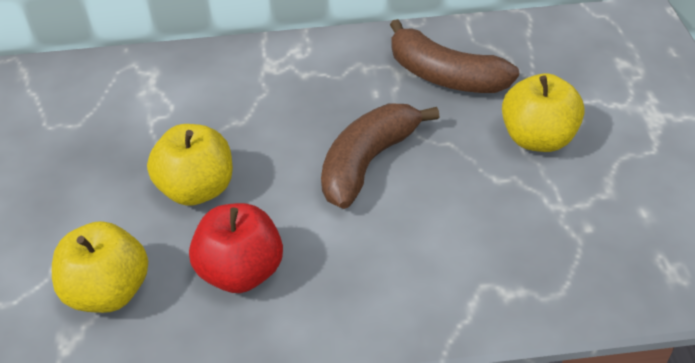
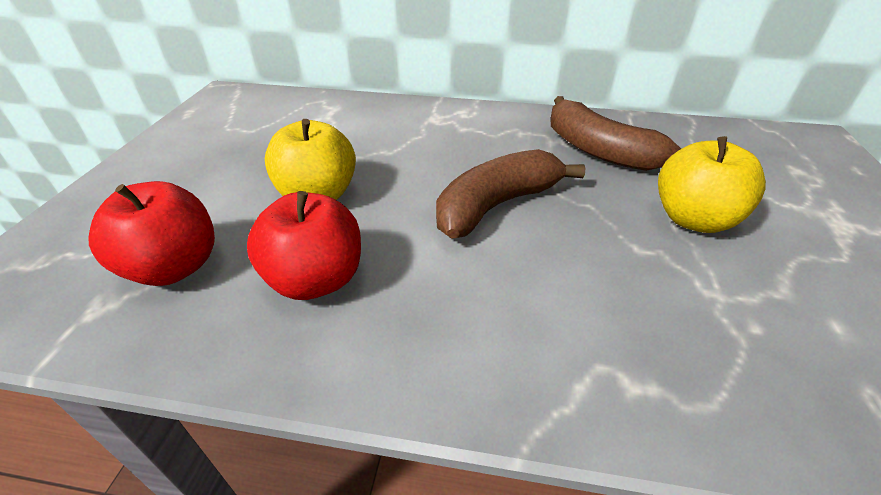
camera: 15 degrees right, 5 degrees down
yellow apple [52,221,148,313] -> red apple [88,181,215,286]

